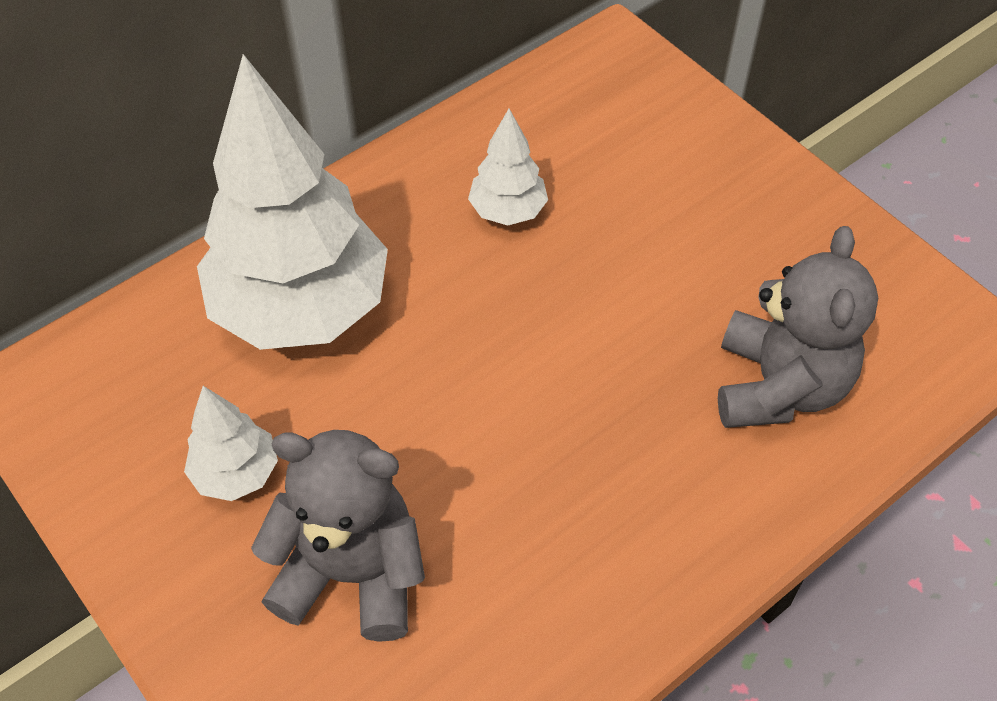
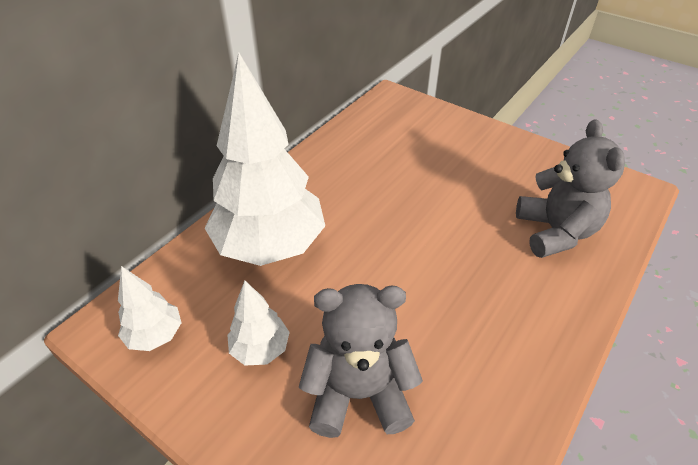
camera: 15 degrees left, 10 degrees down
white tree [468,109,548,226] -> white tree moved to [118,266,182,351]

